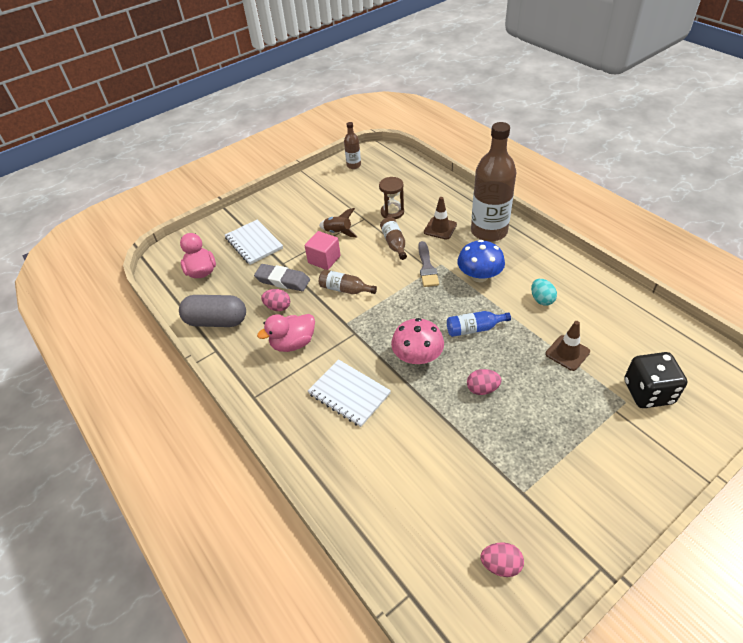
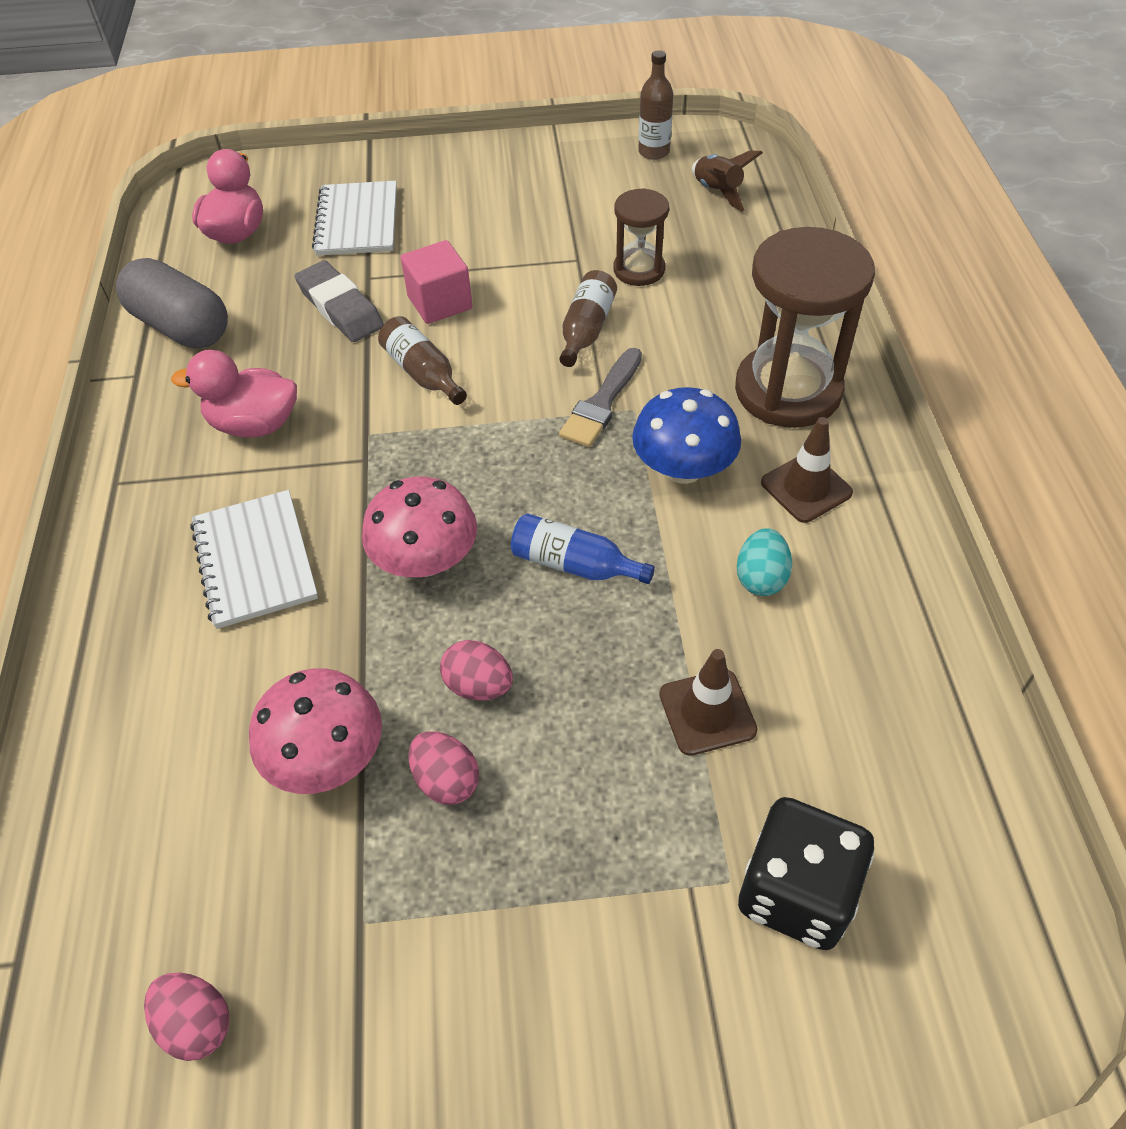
camera: 30 degrees right, 5 degrees up
pink egg [261,289,290,311] -> pink egg moved to [408,731,479,805]
brown rocket [319,208,358,237] -> brown rocket moved to [692,151,763,212]
brown traffic cone [424,197,457,240] -> brown traffic cone moved to [761,417,853,523]
brown bottle [471,122,516,242] -> brown hourglass [735,227,875,428]
none -> pink mushroom [249,668,382,794]

